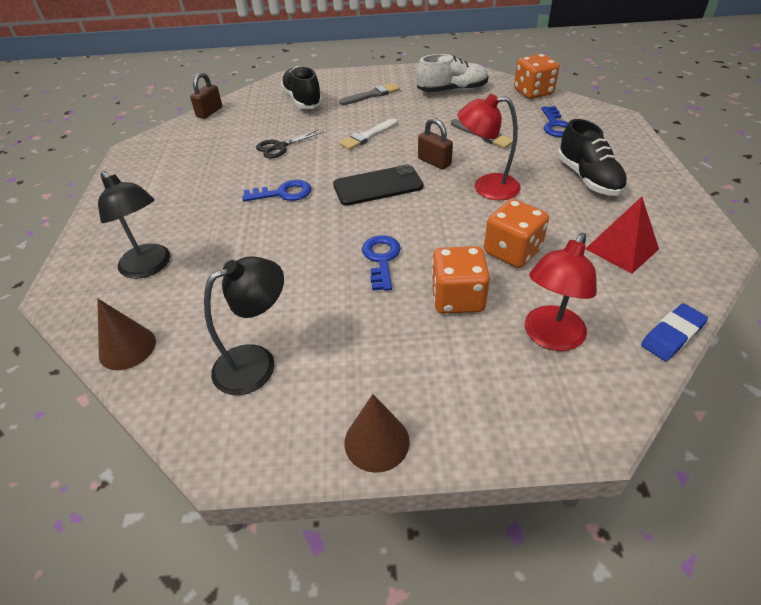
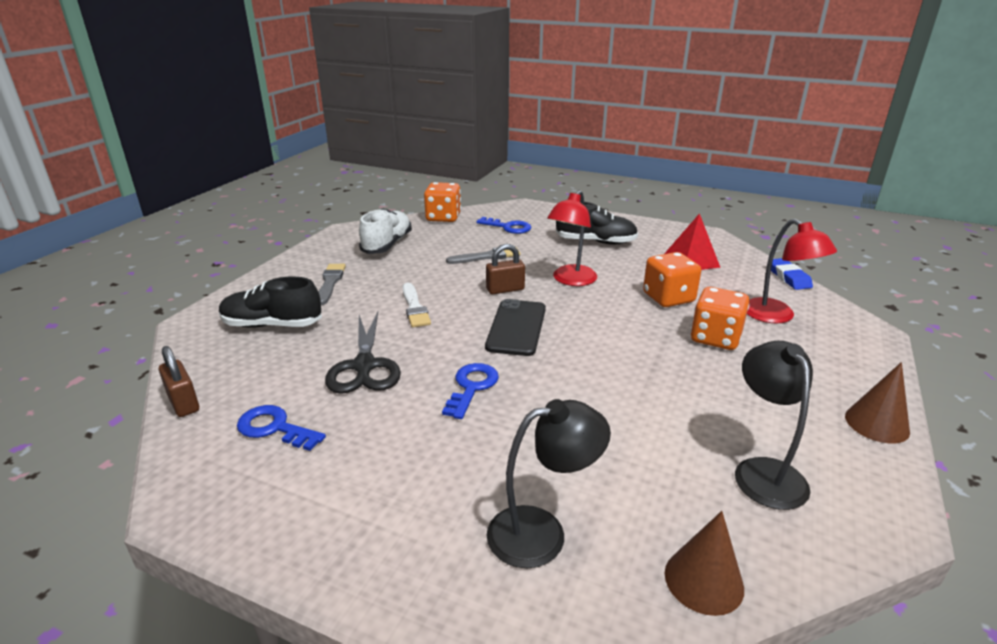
camera: 65 degrees left, 15 degrees down
black scissors [256,129,324,158] -> black scissors [325,312,401,394], size x1.53
blue key [362,235,401,291] -> blue key moved to [237,405,326,451]

